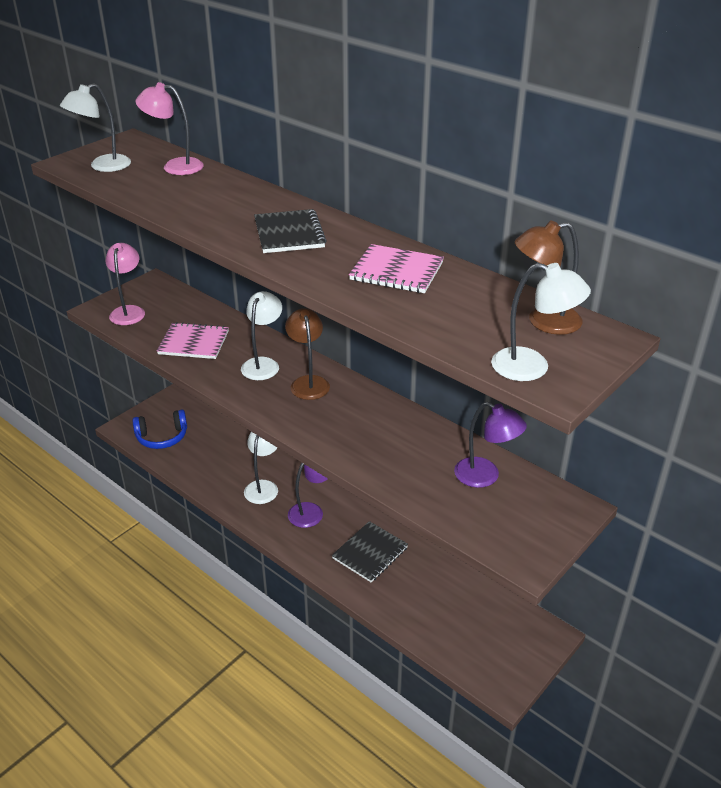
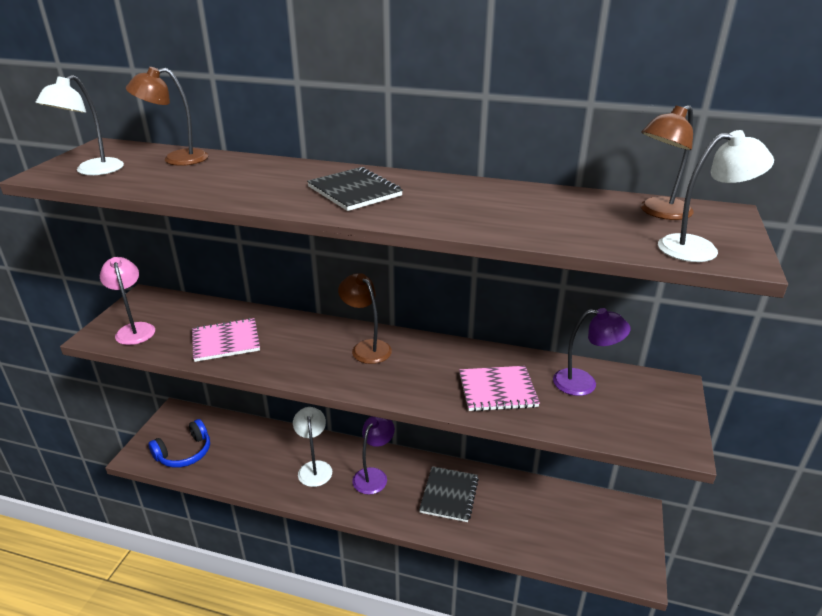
camera: 25 degrees left, 5 degrees down
pink lamp [135,82,204,175] -> brown lamp [126,67,209,166]
white lamp [241,291,282,380] -> none
pink notebook [349,244,444,293] -> pink notebook moved to [459,366,540,412]

